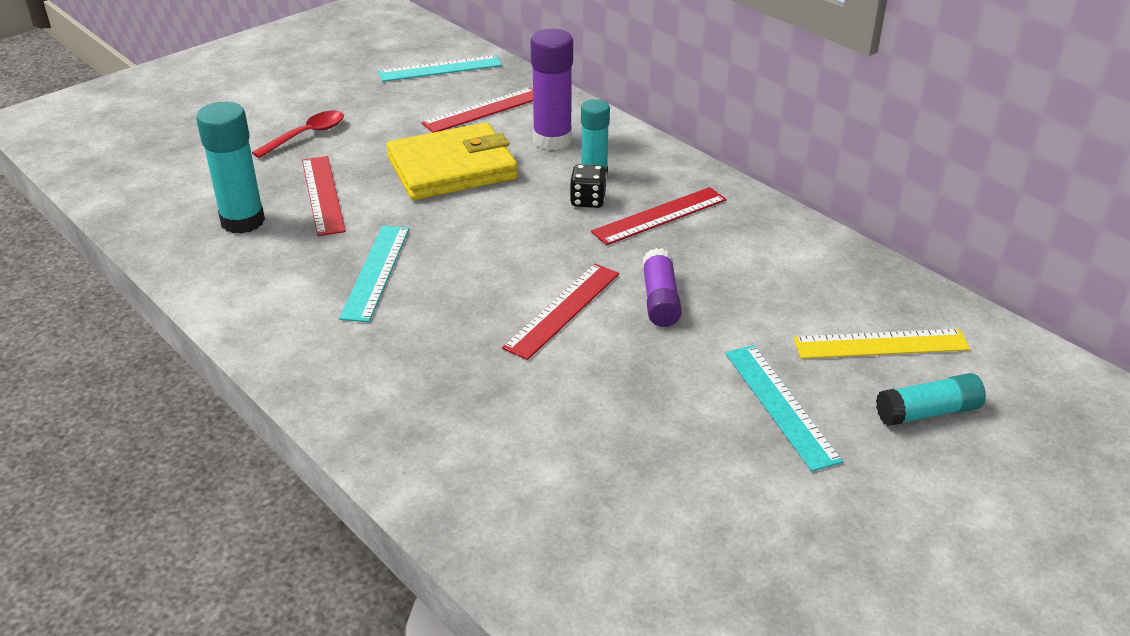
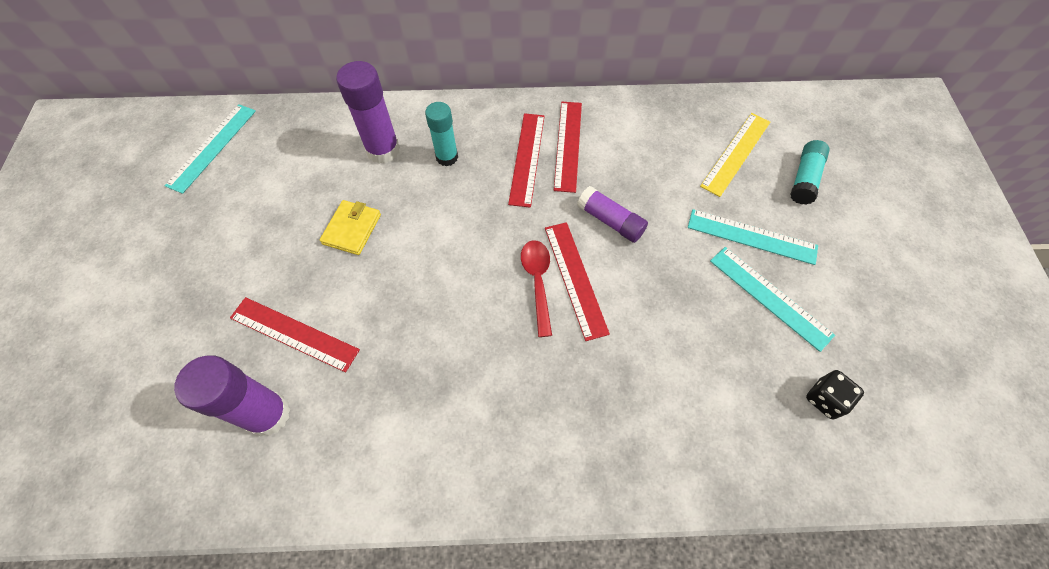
camera: 50 degrees left, 25 degrees up
turquoise glue stick [196,102,265,234] -> purple glue stick [174,355,291,436]
red spoon [252,110,344,158] -> red spoon moved to [521,240,552,337]
turquoise ruler [339,226,409,322] -> turquoise ruler moved to [710,247,835,352]
yellow wallet [386,122,518,200] -> yellow wallet [320,200,381,255], size x0.52
red ruler [421,87,533,133] -> red ruler moved to [554,102,582,193]
black dice [570,164,607,208] -> black dice moved to [806,370,864,419]

